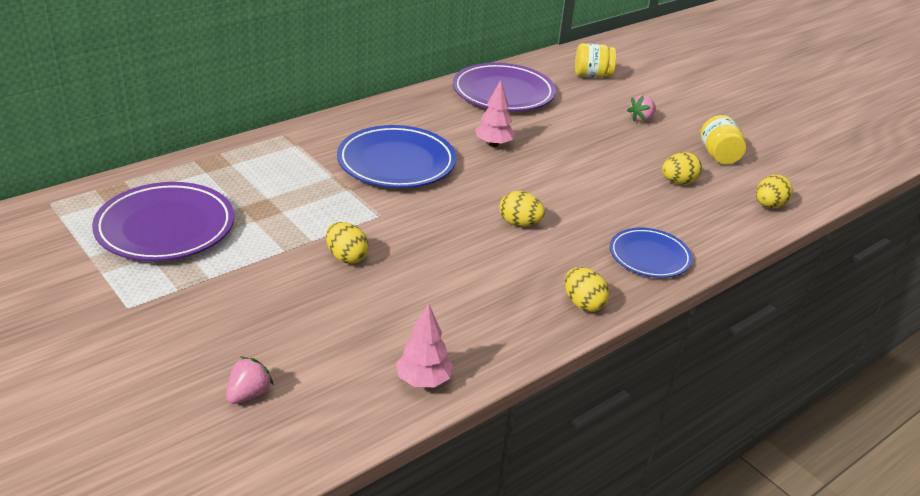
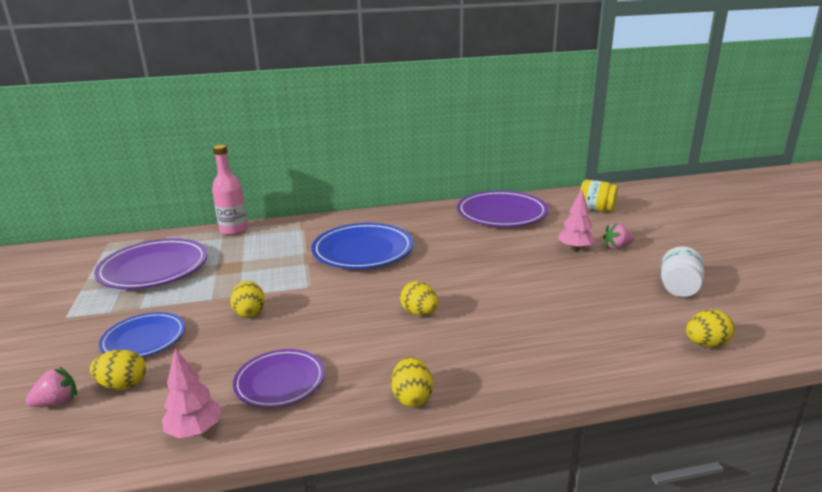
camera: 30 degrees right, 10 degrees down
pink tree [475,80,515,147] -> pink tree moved to [558,189,596,251]
blue plate [610,228,692,278] -> blue plate moved to [99,312,185,357]
yellow egg [662,152,702,184] -> yellow egg moved to [90,349,146,390]
yellow jar [700,115,746,164] -> white jar [661,246,704,297]
none -> pink bottle [212,145,248,235]
none -> purple plate [233,349,325,408]

